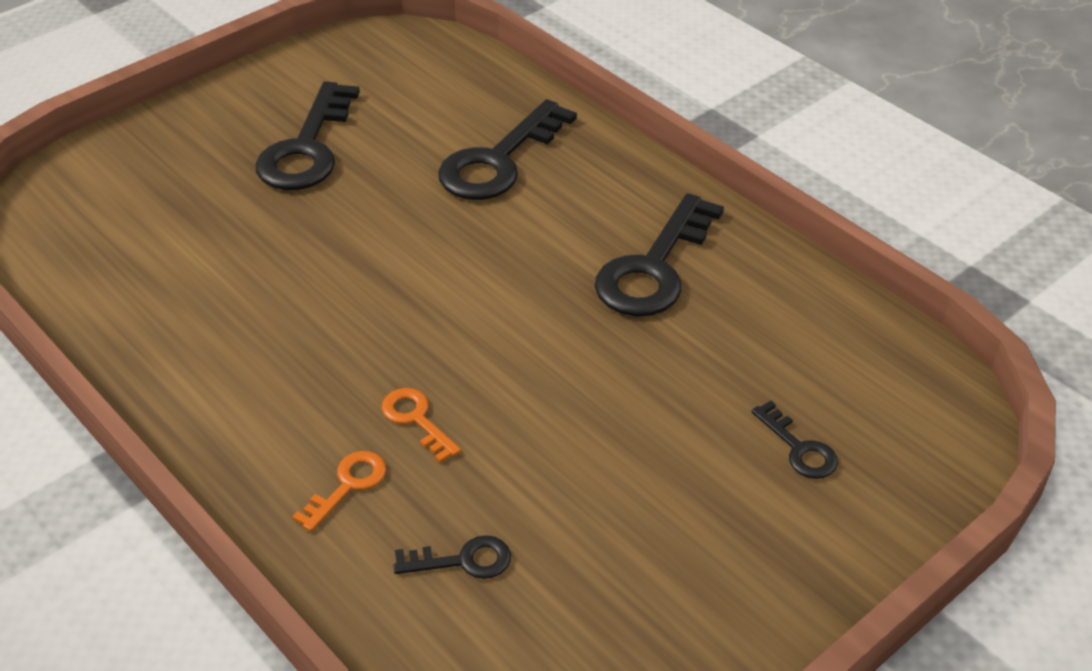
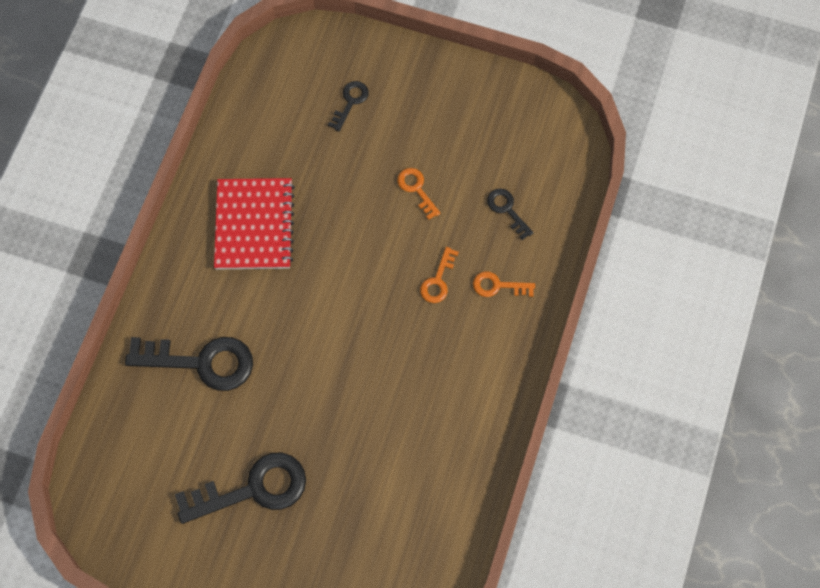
camera: 120 degrees left, 25 degrees up
black key [595,193,724,316] -> red notebook [214,178,295,269]
none -> orange key [397,168,441,220]

